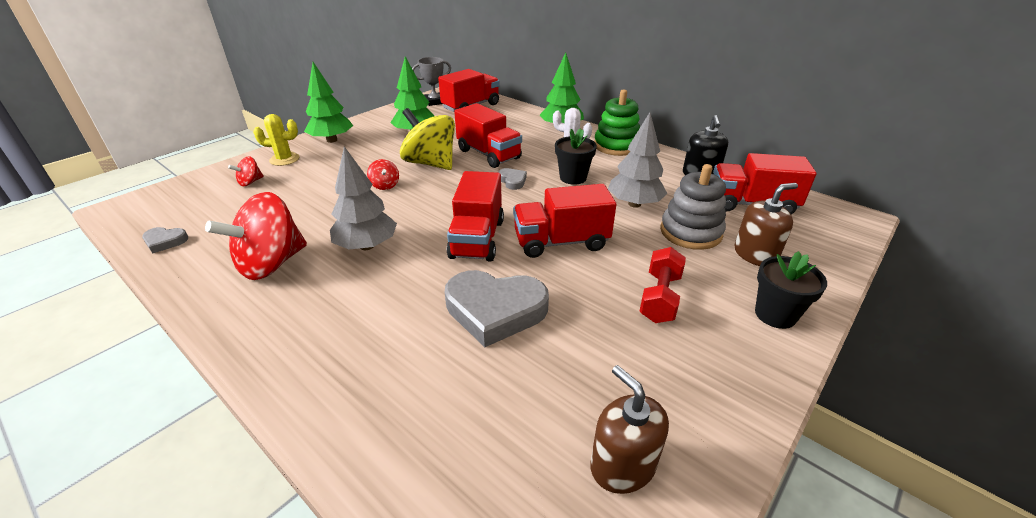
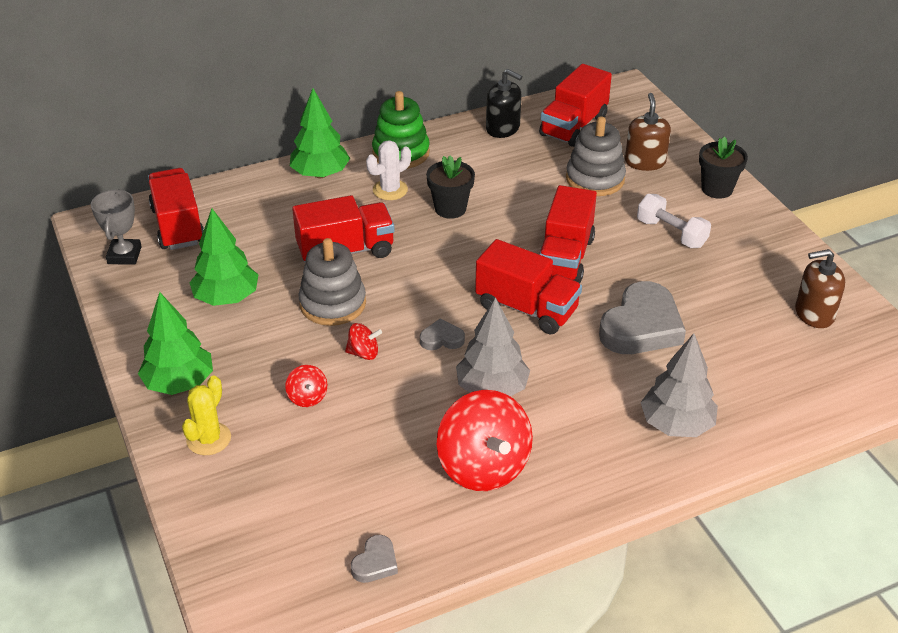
camera: 65 degrees left, 5 degrees up
red spinning top [228,157,264,186] -> red spinning top moved to [285,365,327,407]
yellow spinning top [400,108,455,170] -> grey stacking toy [298,238,366,326]
grey heart [498,168,527,190] -> grey heart moved to [420,318,465,350]
grey tree [608,112,668,208] -> grey tree moved to [640,333,718,437]
red dumbbell [639,247,686,323] -> white dumbbell [637,194,711,248]

